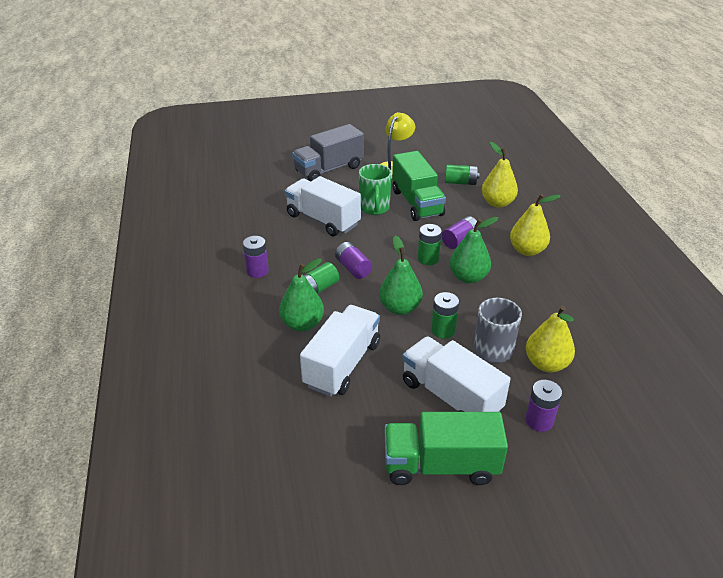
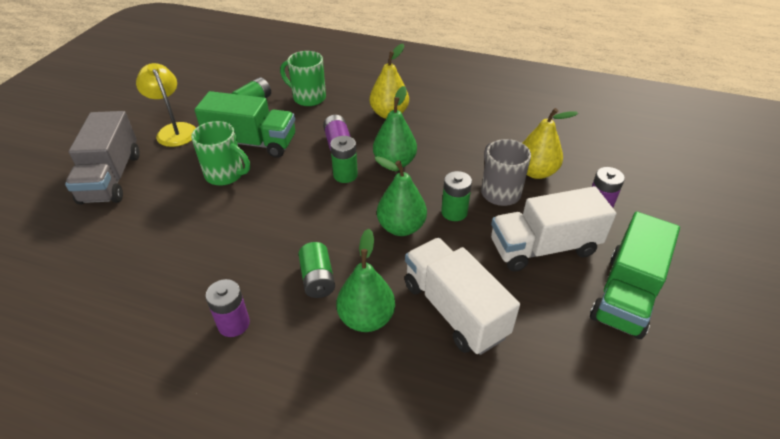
camera: 60 degrees left, 5 degrees up
white truck [285,176,361,236] -> none
purple battery [335,242,372,279] -> none
yellow pear [482,142,518,208] -> green mug [280,51,326,106]

